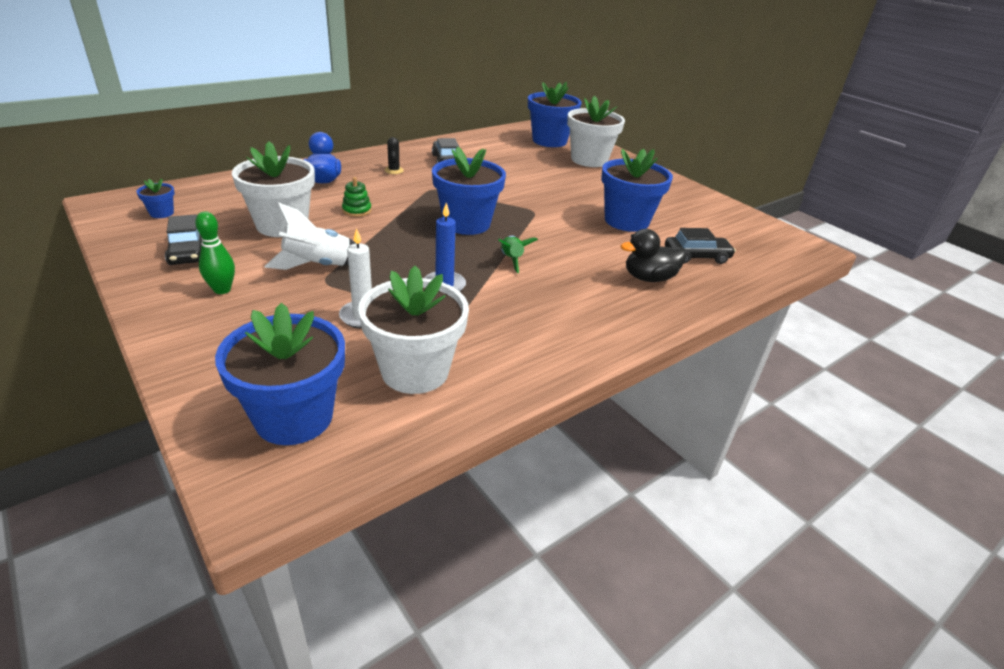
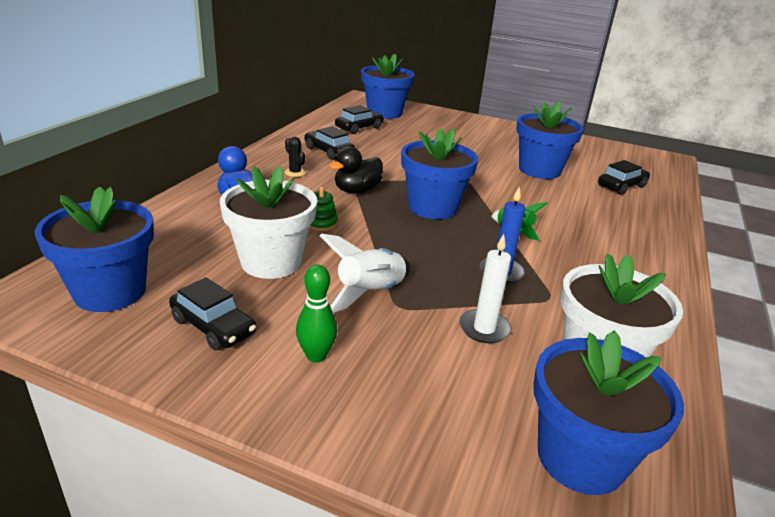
camera: 30 degrees left, 5 degrees down
blue flower pot [136,179,175,218] -> blue flower pot [35,186,154,312], size x2.27
white flower pot [567,96,625,167] -> none
black duck [621,229,686,282] -> black duck moved to [329,146,383,194]
none -> black car [335,105,384,134]

